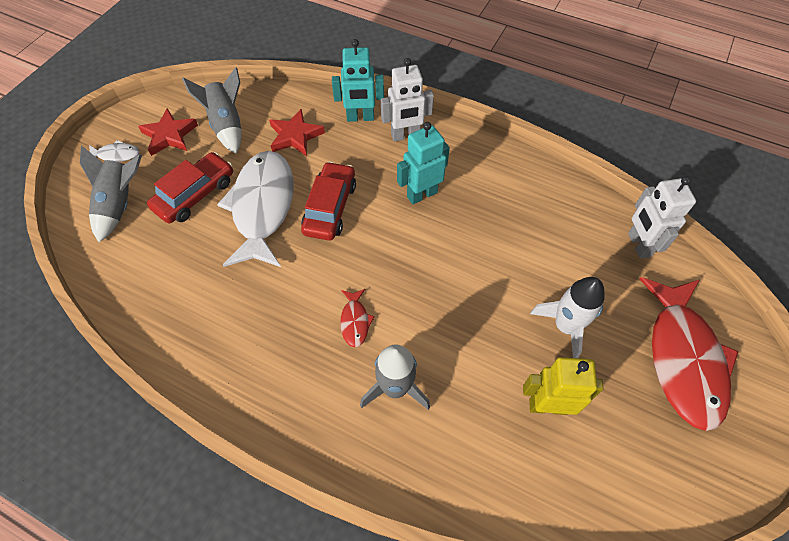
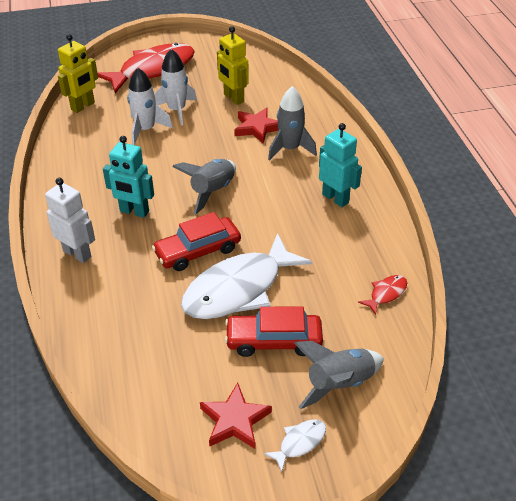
camera: 130 degrees left, 15 degrees down
white fish [89,140,140,162] -> white fish turned 90 degrees clockwise [264,419,326,472]
grey rocket [182,67,242,154] -> grey rocket moved to [172,159,236,215]
red star [269,109,325,156] -> red star moved to [234,107,278,143]
turquoise robot [332,39,384,122] -> turquoise robot moved to [319,123,362,207]
red fish [340,289,375,347] -> red fish moved to [358,275,407,315]
white robot [628,176,696,259] -> yellow robot [58,34,98,113]
none -> white rocket [127,68,173,145]

